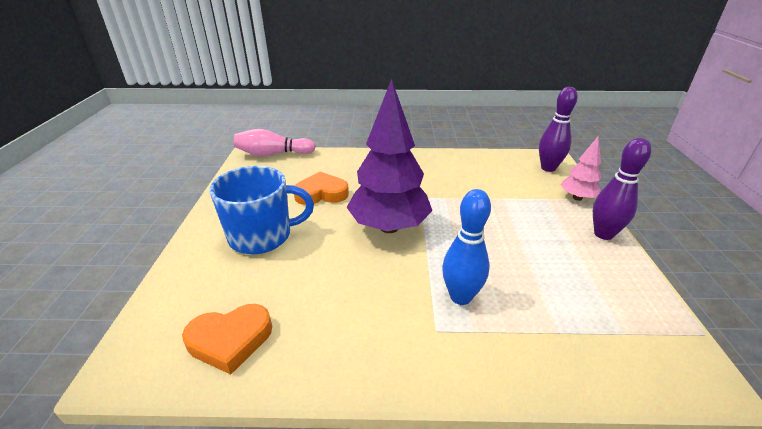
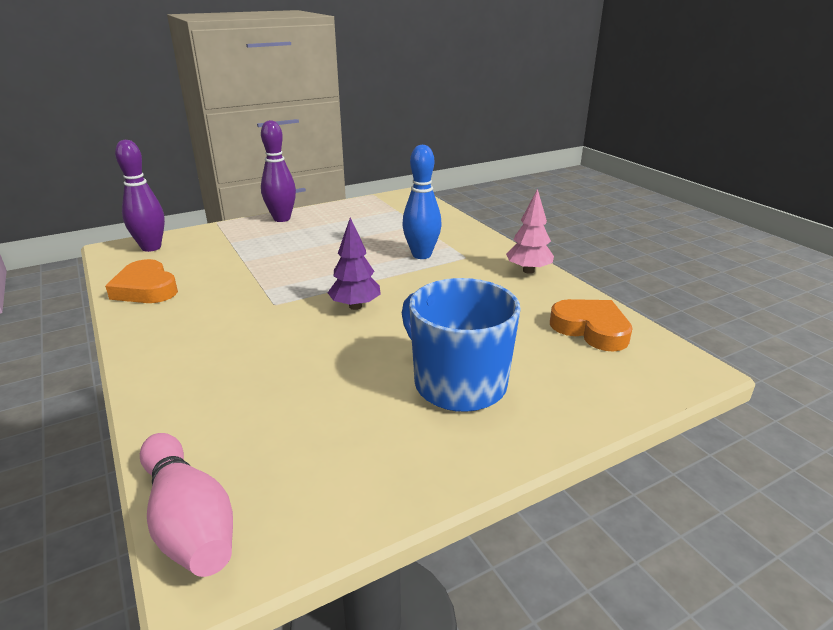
camera: 120 degrees left, 5 degrees down
orange heart [294,172,349,205] -> orange heart moved to [105,259,178,303]
purple tree [347,79,432,233] -> purple tree [327,217,381,310], size x0.51
pink tree [561,136,602,201] -> pink tree moved to [506,189,554,274]

